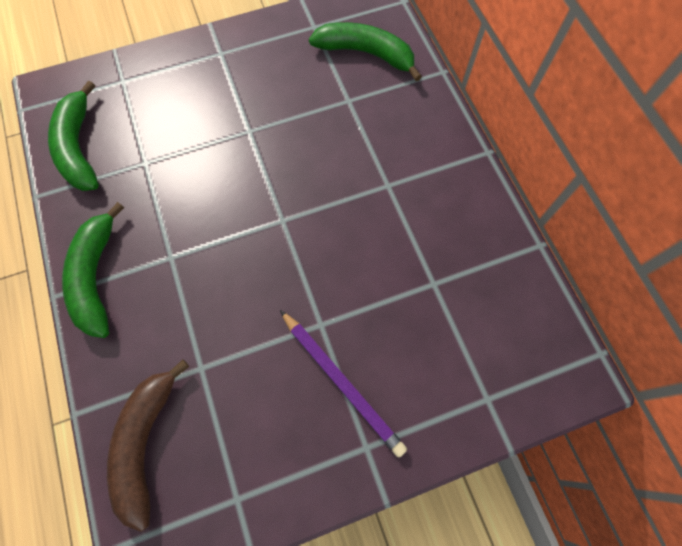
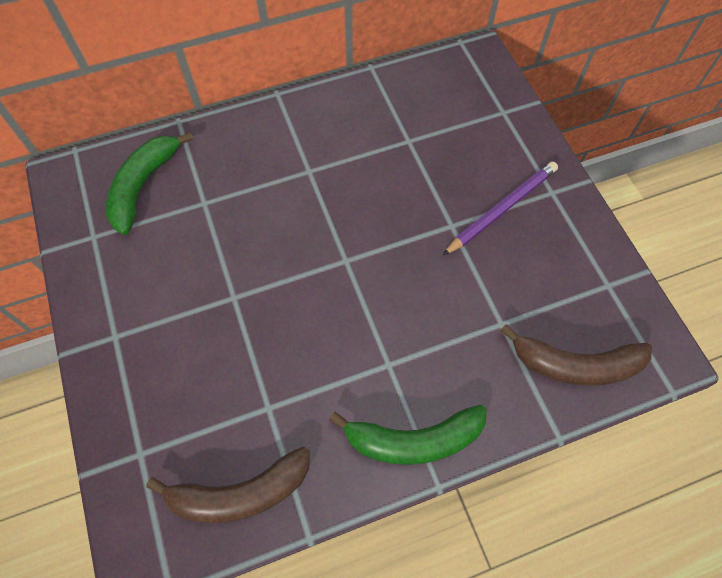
camera: 90 degrees left, 5 degrees down
green banana [48,80,99,191] -> brown banana [146,447,310,523]

